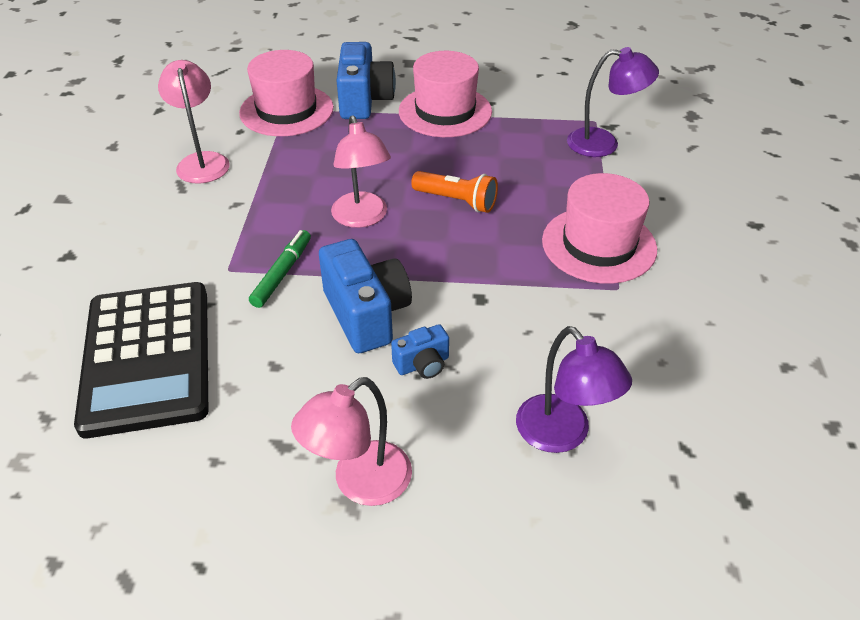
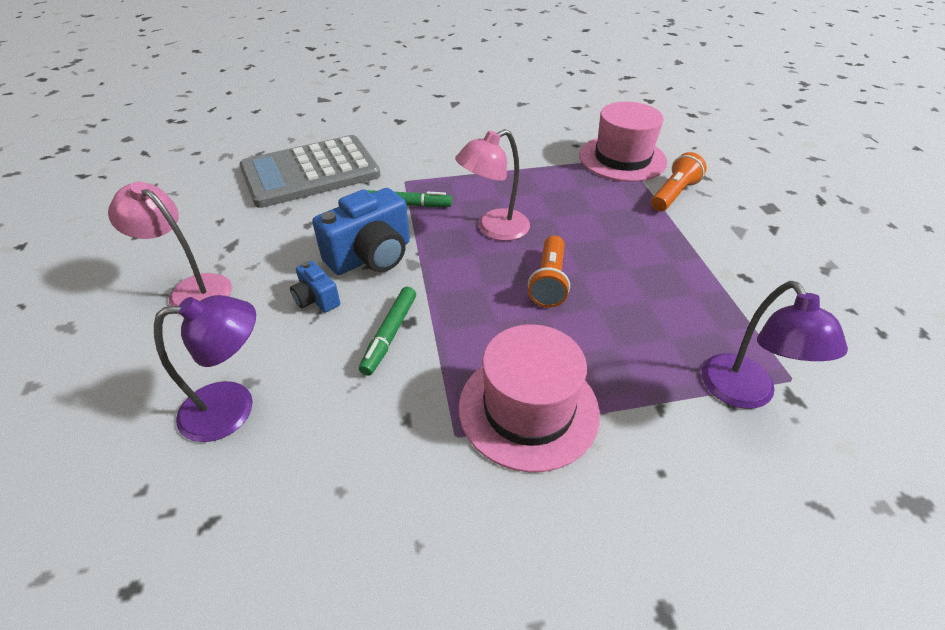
camera: 75 degrees right, 0 degrees up
black calculator [74,282,208,438] -> grey calculator [239,135,381,208]
pink lamp [158,60,230,184] -> none
blue camera [336,42,396,119] -> orange flashlight [651,152,707,211]
pink hat [399,51,492,137] -> none
purple lamp [516,326,632,453] -> purple lamp turned 150 degrees counterclockwise [154,295,256,442]
none -> green marker [359,287,416,376]

